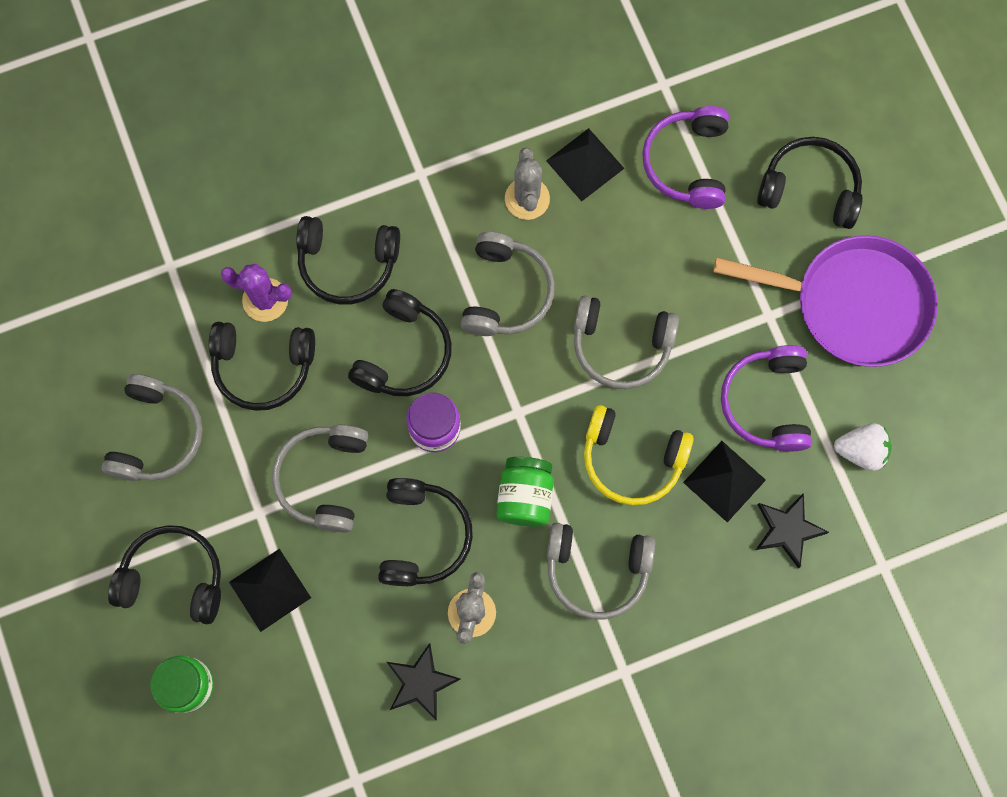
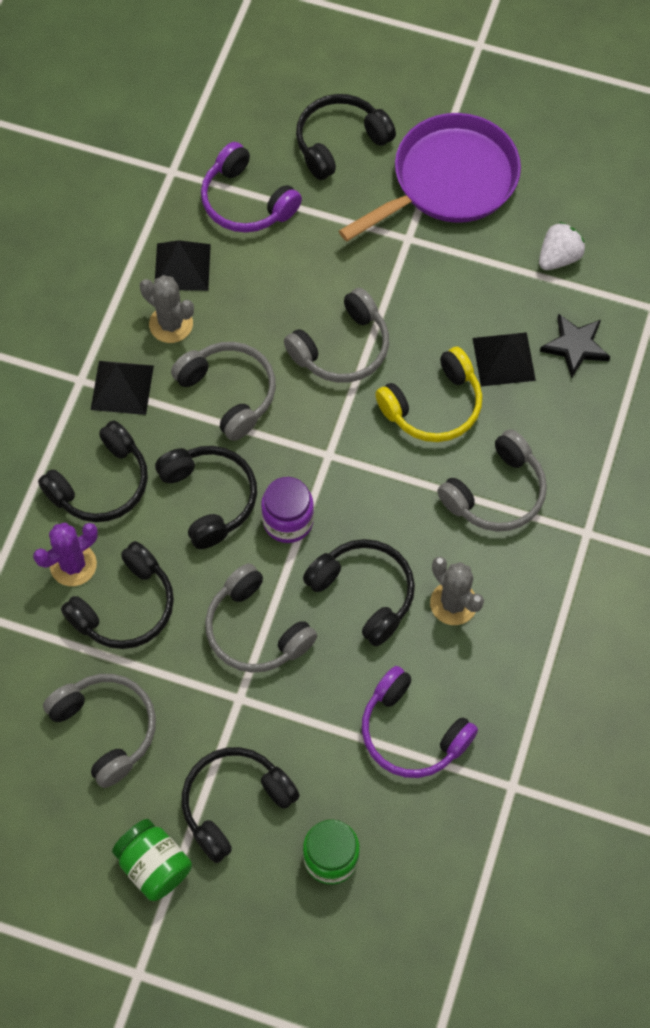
camera: 50 degrees left, 10 degrees down
black pyramid [229,549,311,632] -> black pyramid moved to [91,361,154,415]
black star [387,643,461,721] -> none
green jar [496,457,554,527] -> green jar moved to [112,819,192,901]
purple headphones [721,345,812,452] -> purple headphones moved to [362,666,478,778]

